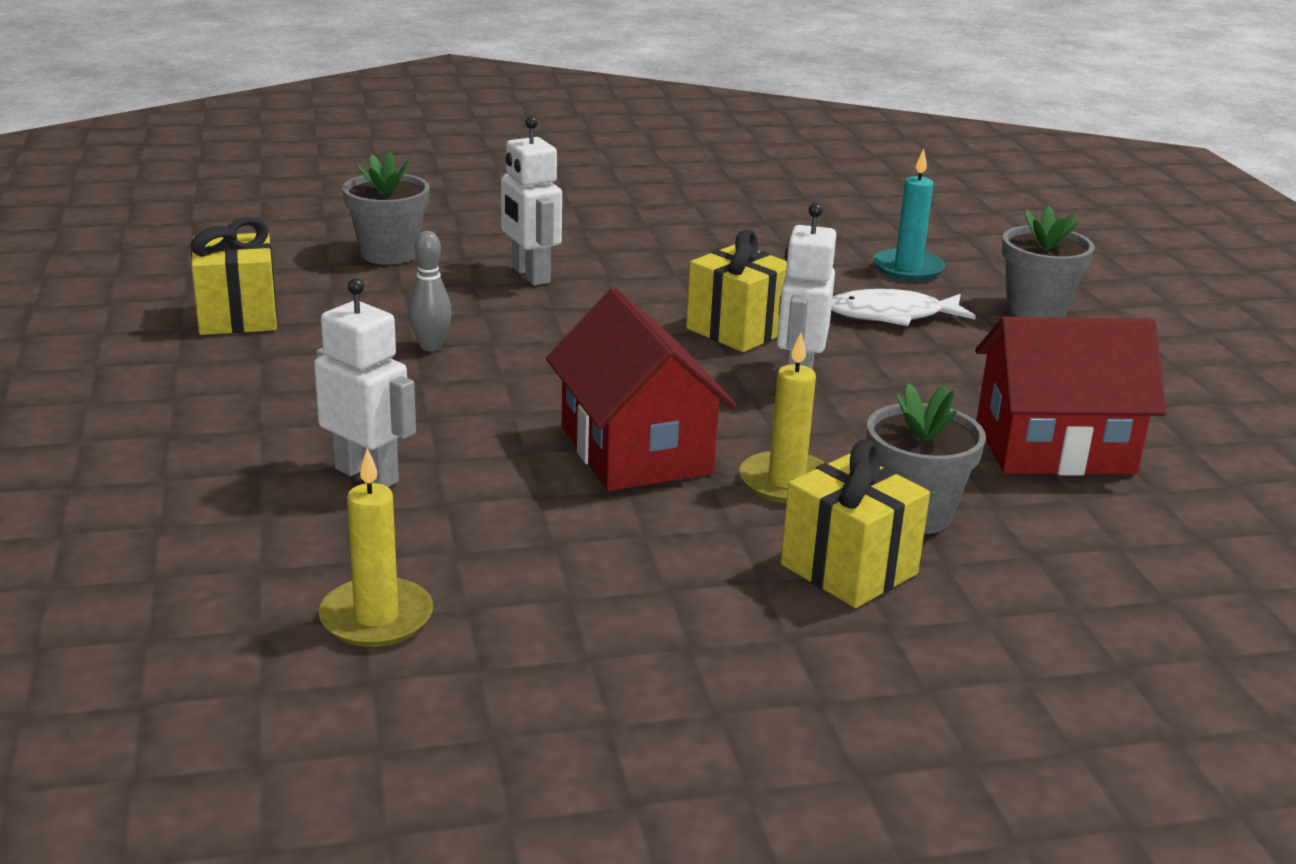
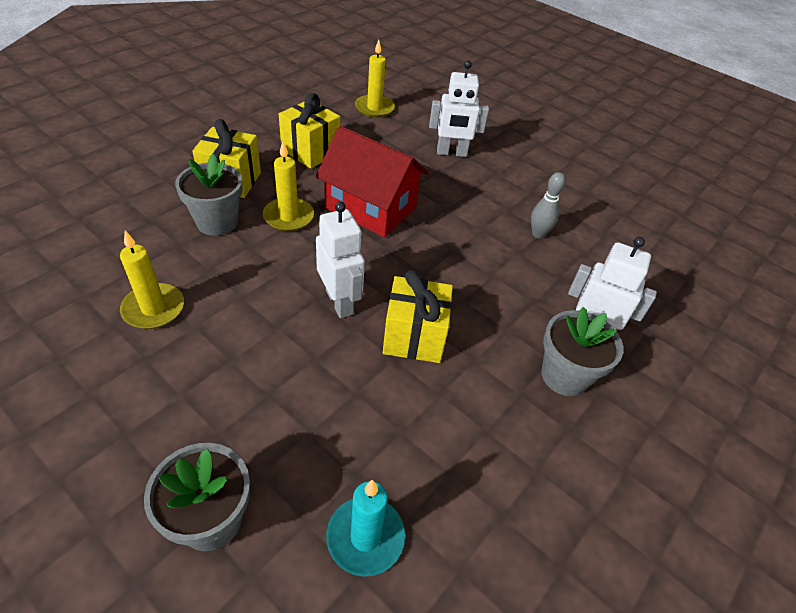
camera: 140 degrees right, 20 degrees up
yellow gift [191,217,277,335] -> yellow gift moved to [279,93,340,168]
grey flower pot [342,152,430,265] -> grey flower pot moved to [541,307,623,396]
white fish [831,289,976,326] -> none
red house [975,317,1166,476] -> yellow candle [120,231,184,329]

